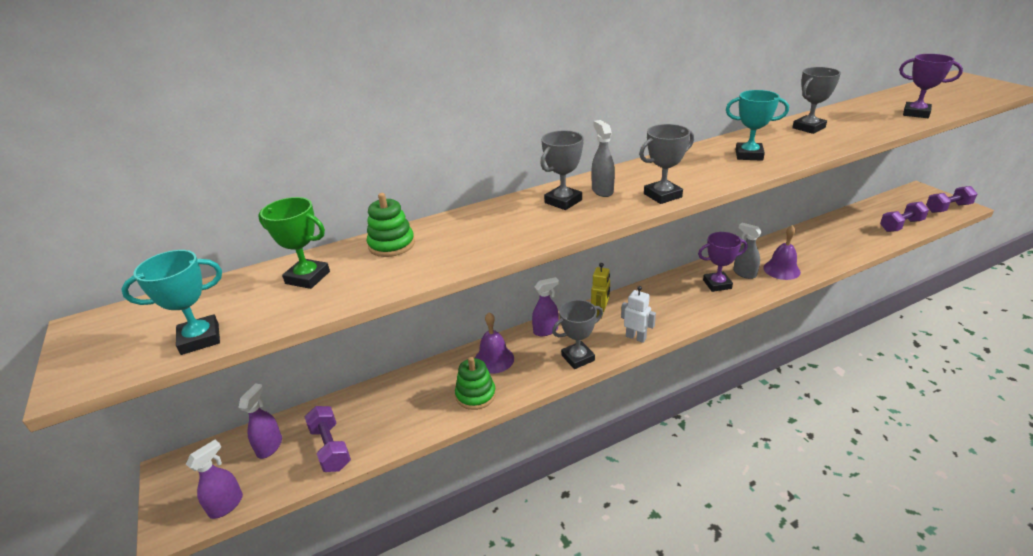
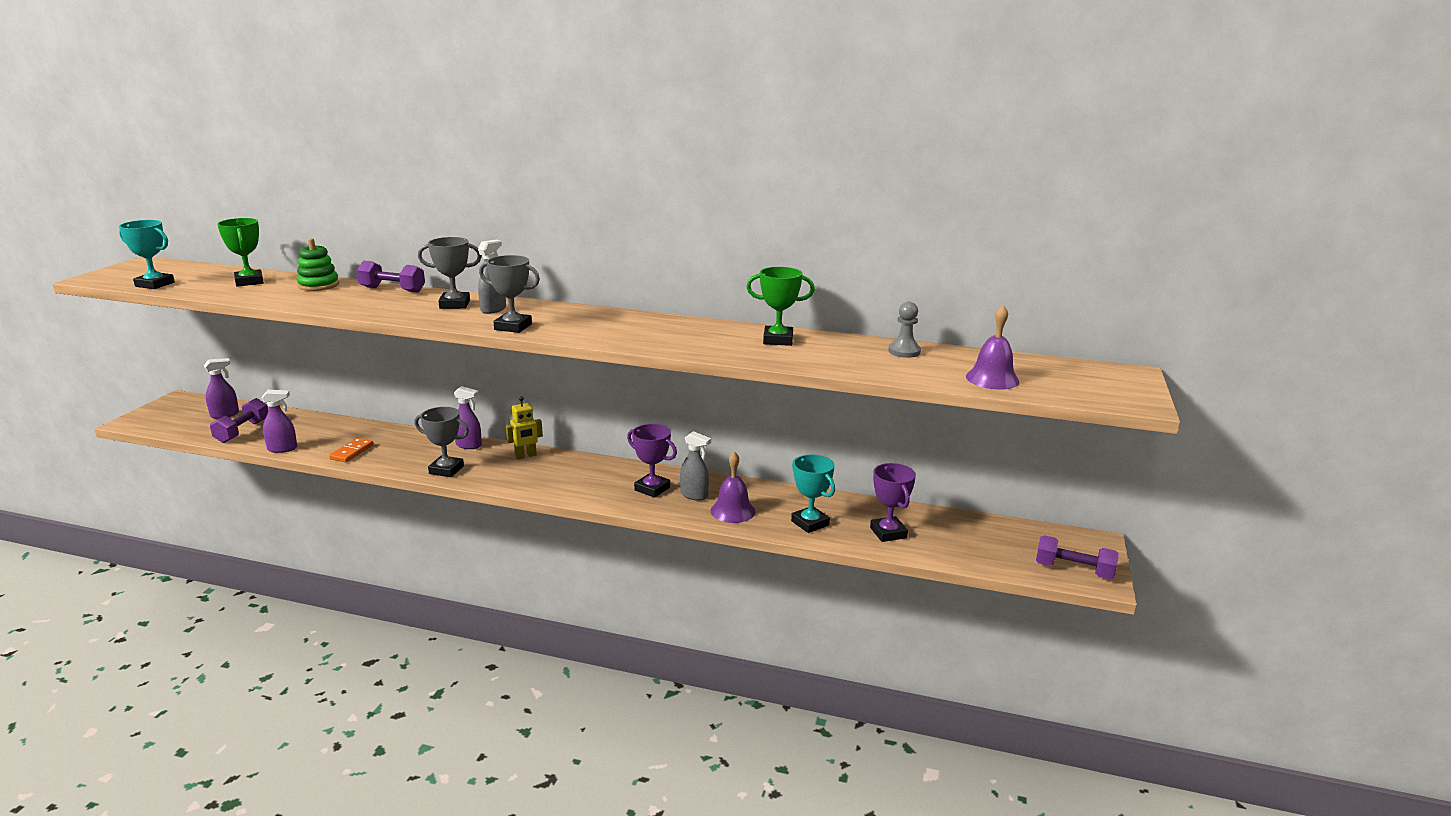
camera: 40 degrees right, 10 degrees down
purple spray bottle [186,440,243,519] -> purple spray bottle moved to [261,390,297,453]
green stacking toy [455,357,496,410] -> orange domino [329,438,373,462]
purple bell [475,312,514,374] -> purple bell moved to [966,305,1020,389]
white robot [621,286,656,343] -> none
turquoise trophy [726,90,789,161] -> turquoise trophy moved to [791,454,835,533]
grey spray bottle [733,223,762,279] -> grey spray bottle turned 120 degrees clockwise [680,431,711,501]
grey trophy [792,67,841,134] -> green trophy [746,267,815,346]
purple dumbbell [880,202,929,232] -> purple dumbbell moved to [357,261,425,293]
purple trophy [899,54,963,118] -> purple trophy moved to [870,463,916,542]
none -> grey pawn [888,302,921,358]

